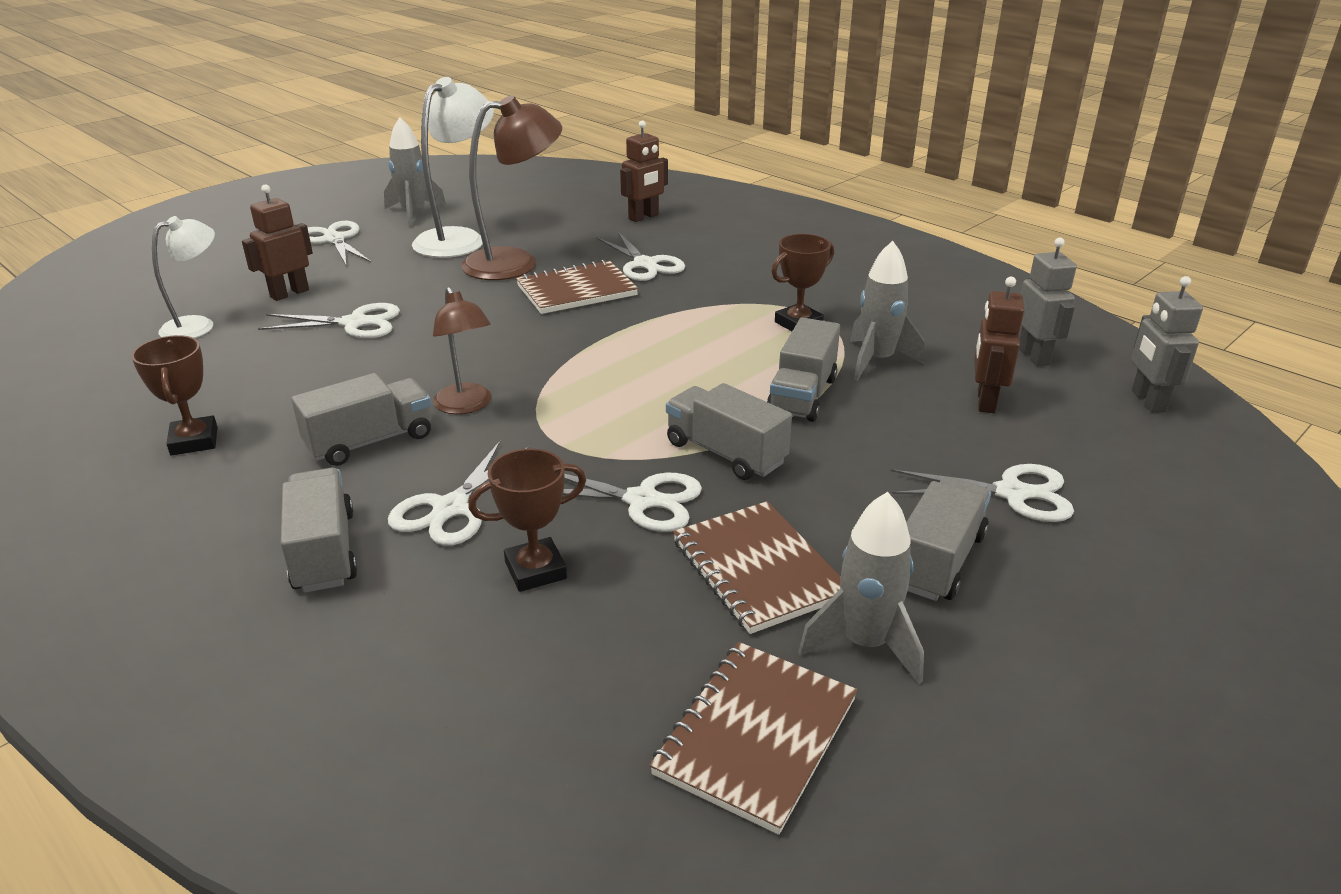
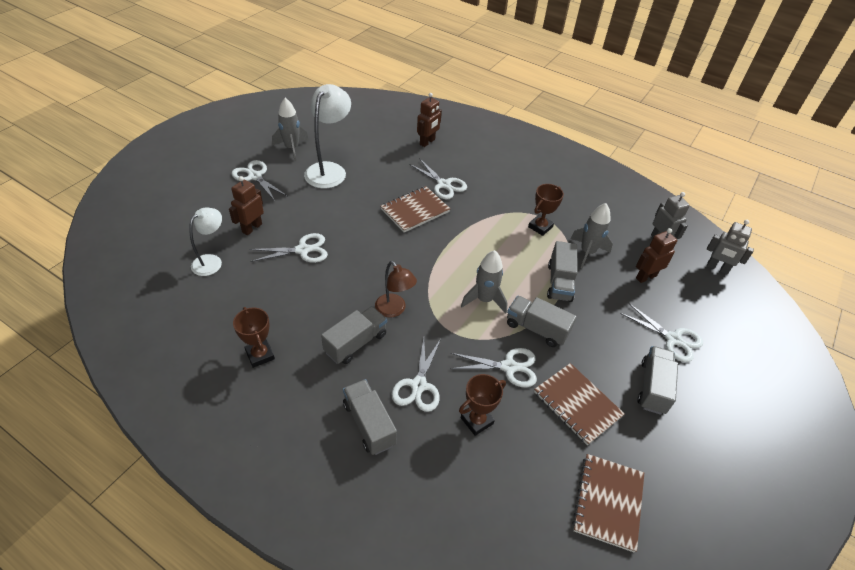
camera: 15 degrees left, 15 degrees up
brown lamp [461,95,562,280] -> none
grey rocket [798,492,924,684] -> grey rocket moved to [461,250,508,314]
white scissors [891,464,1074,522] -> white scissors turned 45 degrees clockwise [620,303,703,362]
brown robot [975,277,1024,413] -> brown robot turned 60 degrees clockwise [636,228,677,283]
grey robot [1131,276,1203,413] -> grey robot turned 45 degrees counterclockwise [707,220,754,274]

